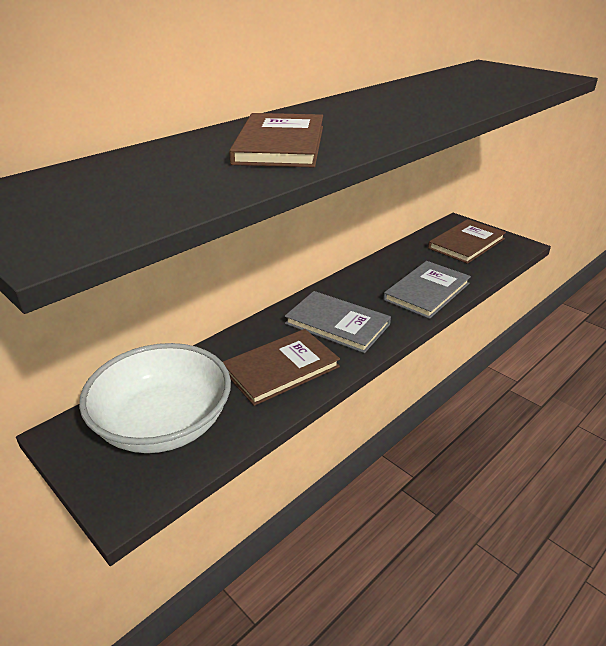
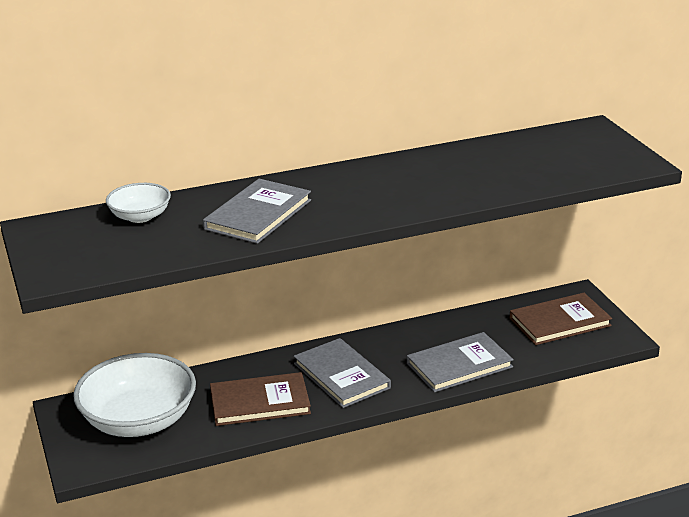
camera: 25 degrees right, 5 degrees down
brown book [229,113,323,168] -> grey book [203,179,311,244]
none -> white bowl [106,183,171,223]

